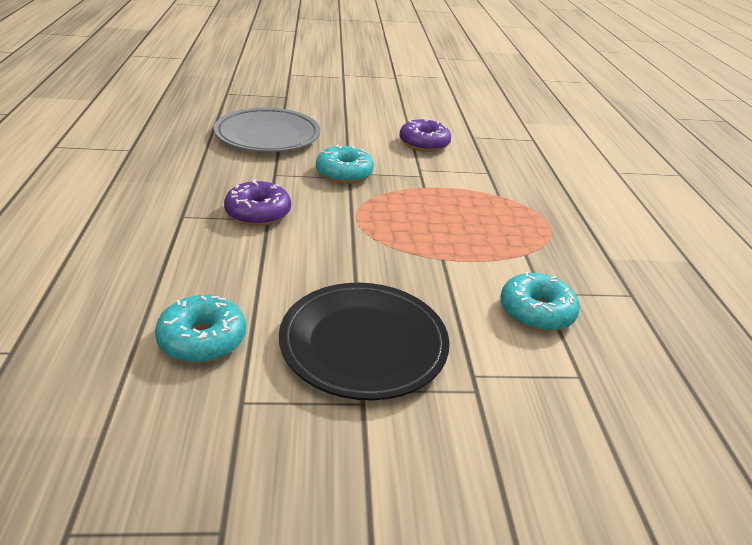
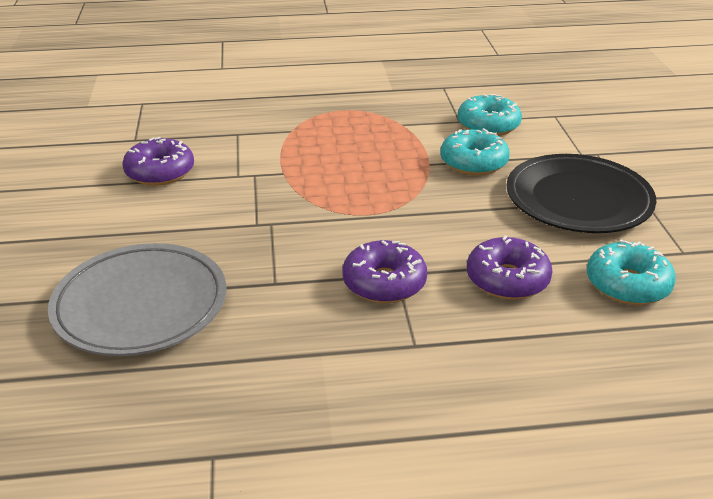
camera: 90 degrees left, 0 degrees up
turquoise donut [316,145,374,184] -> turquoise donut moved to [440,128,510,176]
none -> purple donut [467,235,552,300]

